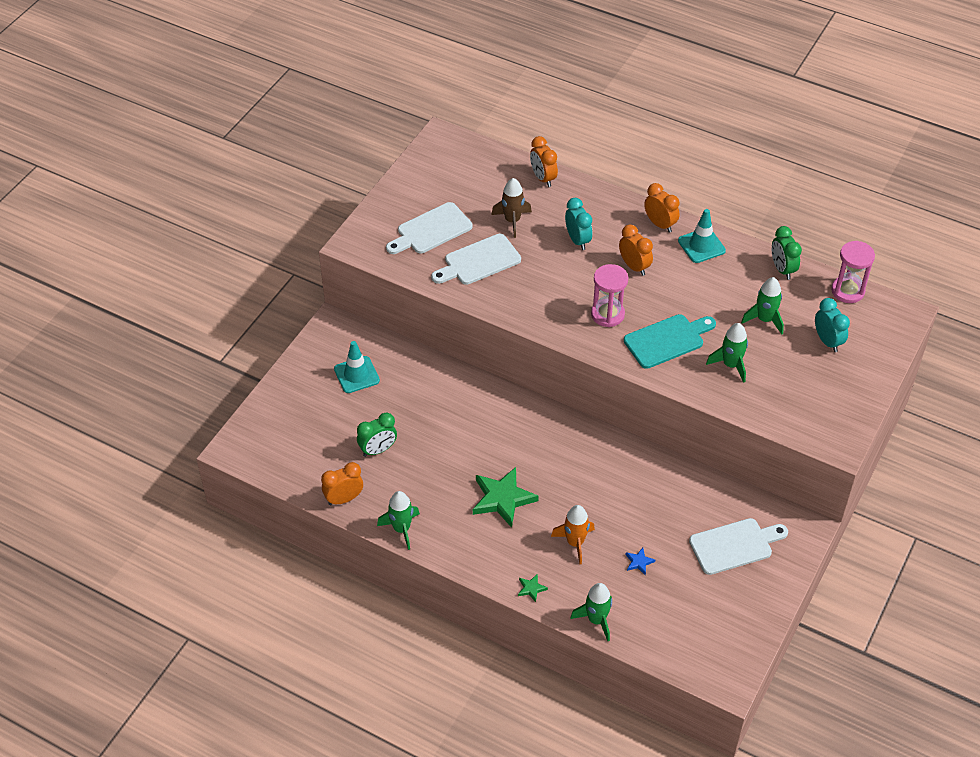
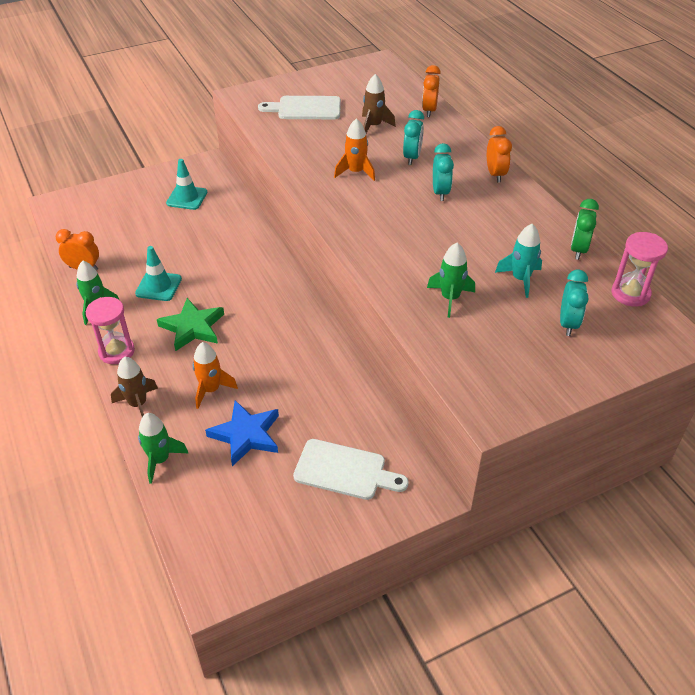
camera: 35 degrees right, 5 degrees down
green clock [357,413,397,457] -> none
white cutting board [431,234,521,285] -> none
green star [518,574,548,602] -> brown rocket [111,357,158,417]
pink hourglass [591,264,628,327] -> pink hourglass moved to [86,297,135,364]
orange clock [619,225,653,276] -> turquoise clock [433,143,454,201]
turquoise cutting board [624,314,716,369] -> none
blue star [626,548,655,575] -> blue star [205,400,279,466], size x2.28
turquoise traffic cone [678,209,726,263] -> turquoise traffic cone moved to [135,246,182,301]
green rocket [741,277,784,334] -> turquoise rocket [495,224,542,298]
none -> orange rocket [334,118,375,181]

